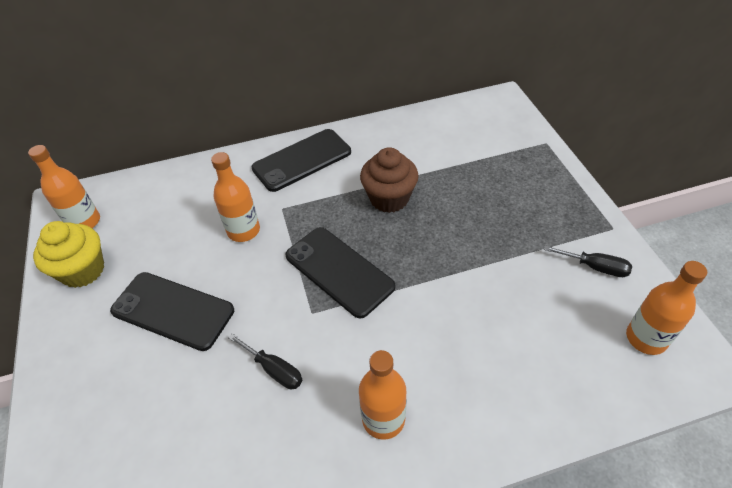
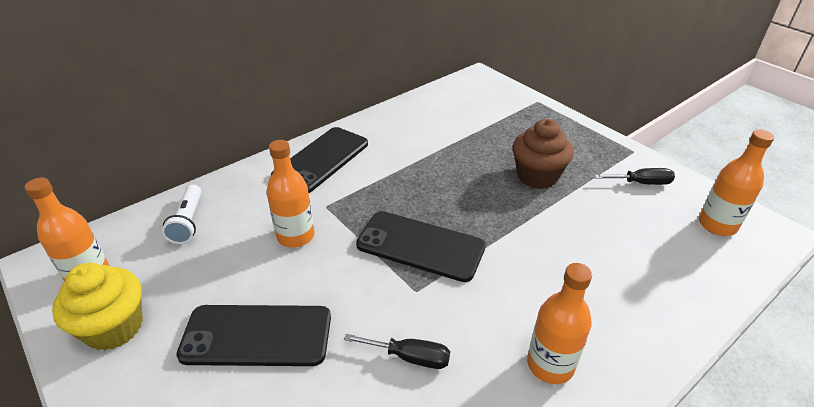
camera: 25 degrees left, 10 degrees down
brown cupcake [360,147,418,213] -> brown cupcake moved to [513,119,573,189]
none -> white flashlight [162,185,202,244]

